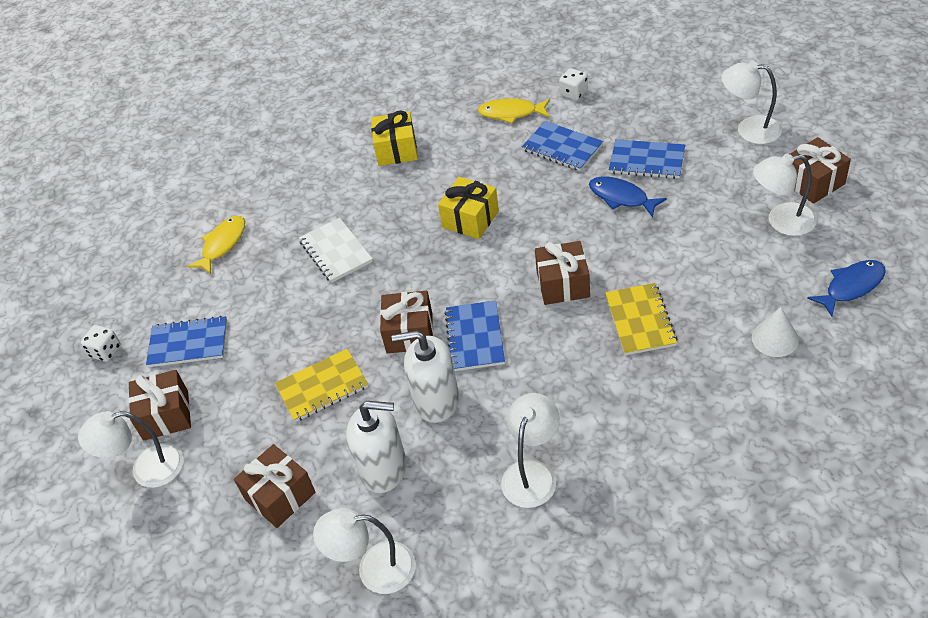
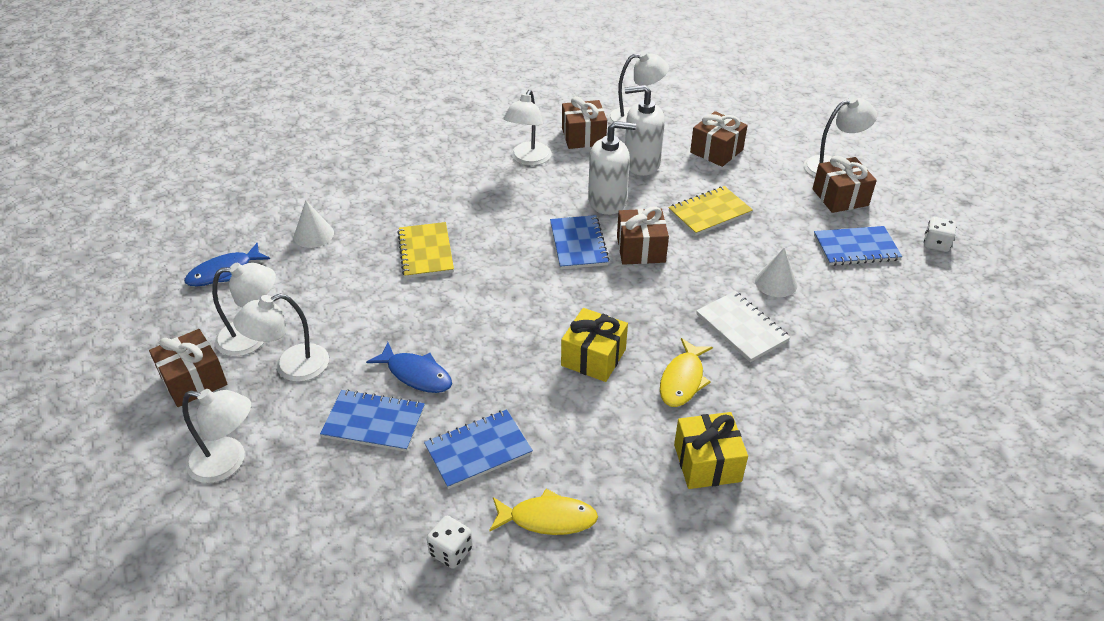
camera: 170 degrees right, 5 degrees down
yellow fish [187,216,245,274] -> yellow fish moved to [660,338,713,407]
blue notebook [522,121,603,171] -> blue notebook turned 60 degrees counterclockwise [424,409,533,489]
brown gift [535,241,590,305] -> brown gift moved to [562,96,607,149]
none -> white lamp [233,294,329,382]
none -> white cone [755,248,798,297]

